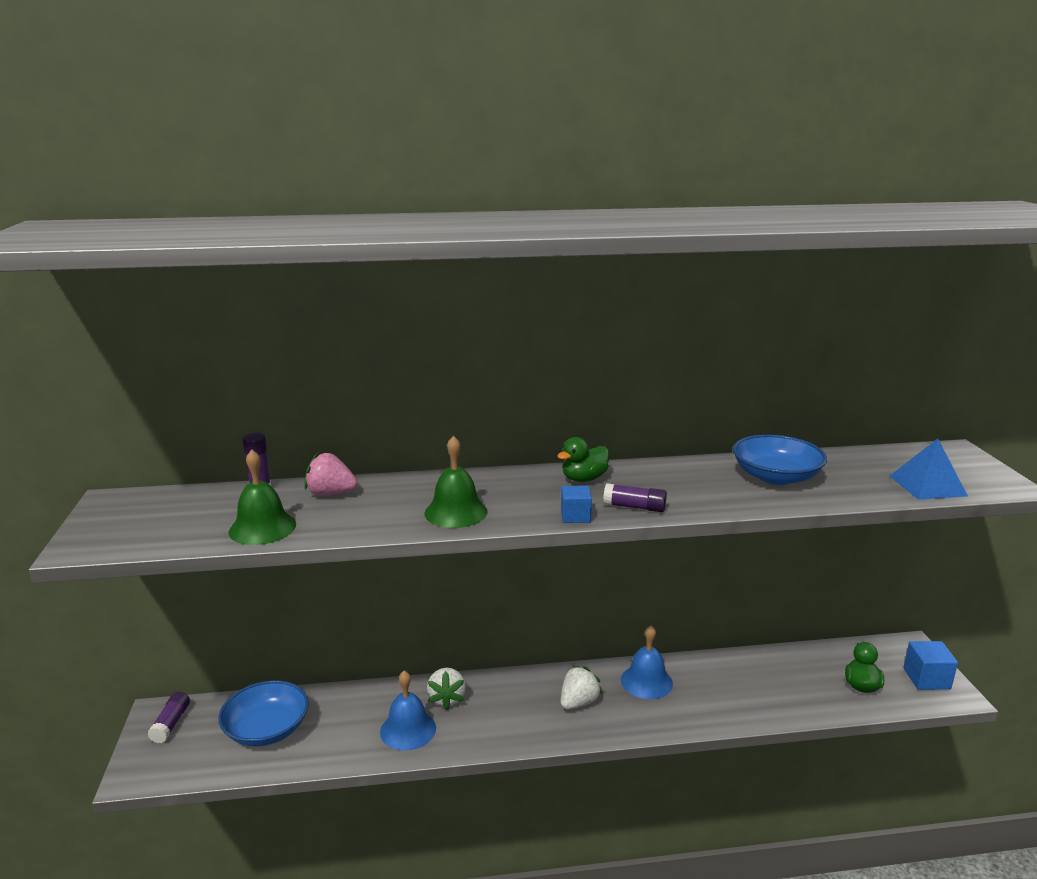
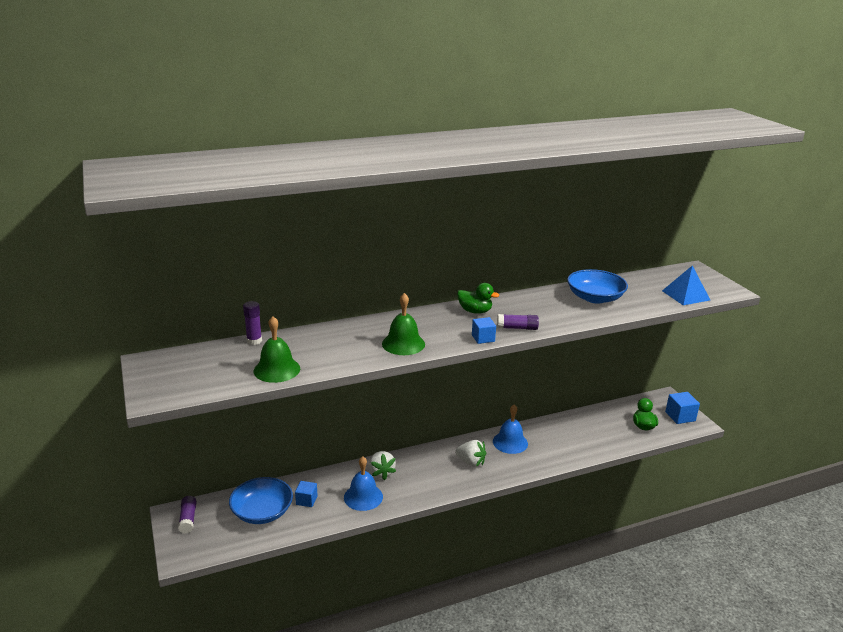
camera: 15 degrees left, 5 degrees up
pink strawberry [304,452,357,496] -> none
green duck [557,437,609,482] -> green duck turned 105 degrees counterclockwise [457,283,499,314]
white strawberry [561,666,602,710] -> white strawberry turned 90 degrees clockwise [455,440,486,467]
none -> blue cube [295,481,318,507]

